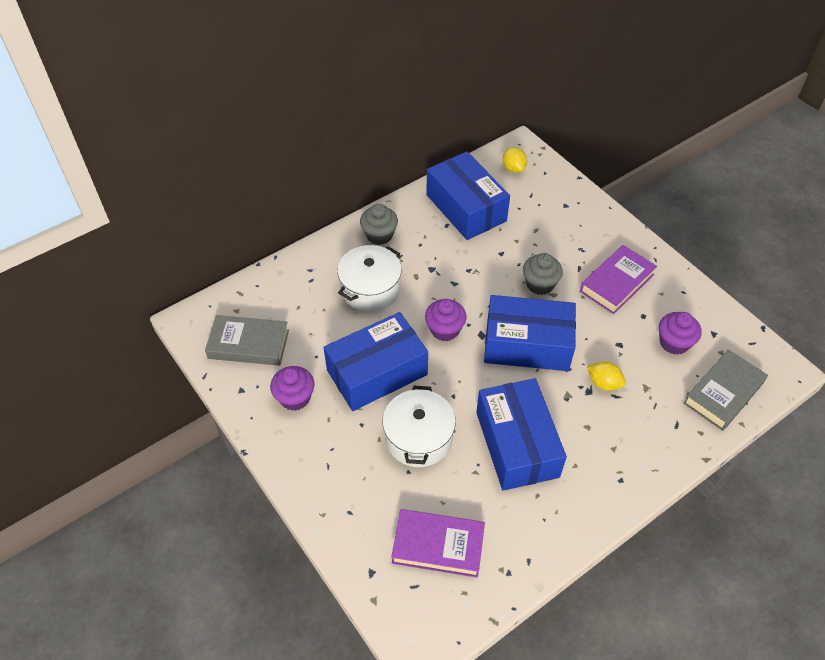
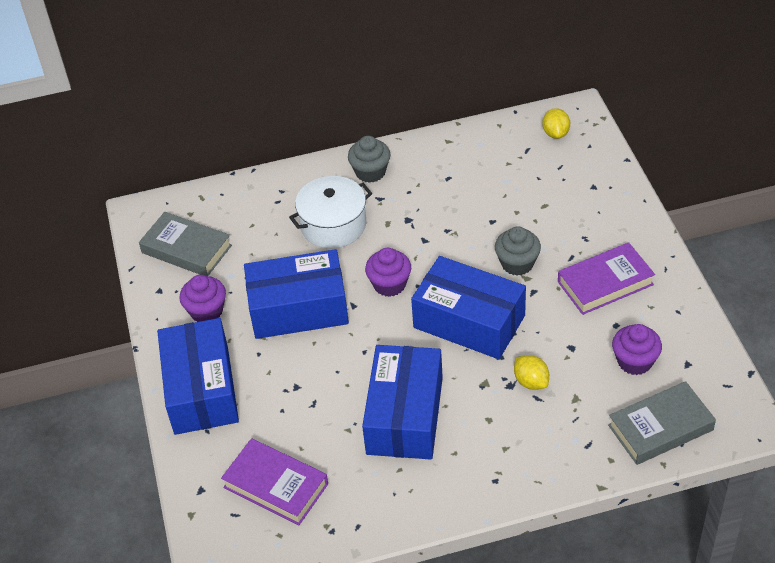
camera: 25 degrees right, 5 degrees down
white pot [383,386,456,467] -> none
blue box [426,151,510,240] -> blue box moved to [157,318,239,435]

